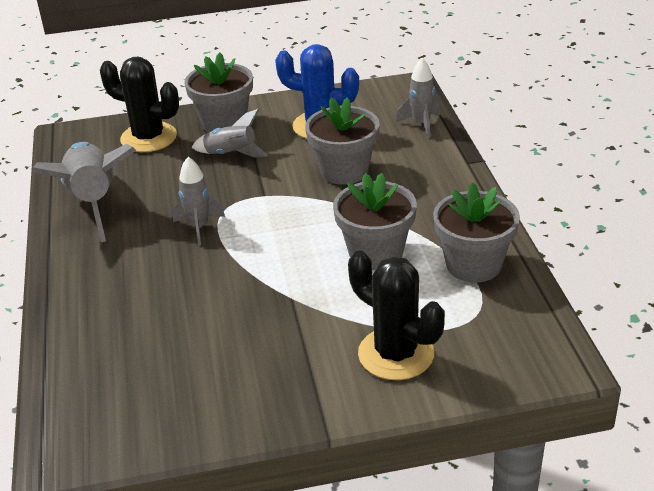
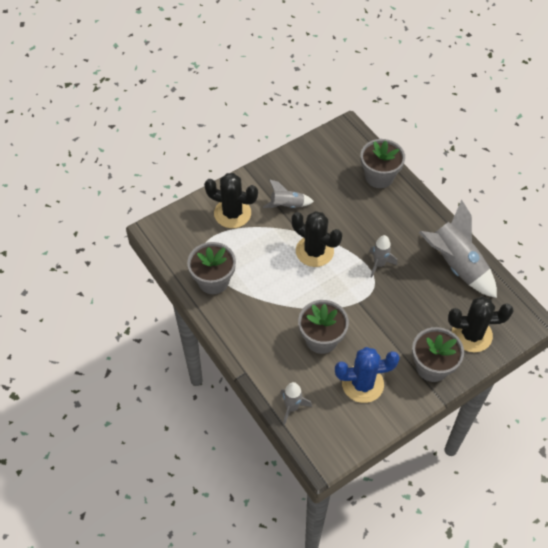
camera: 155 degrees right, 20 degrees up
grey rocket [191,109,268,157] -> grey rocket moved to [263,179,314,208]
grey flower pot [333,173,417,270] -> grey flower pot moved to [361,139,405,188]
none -> black cactus [292,211,342,267]

